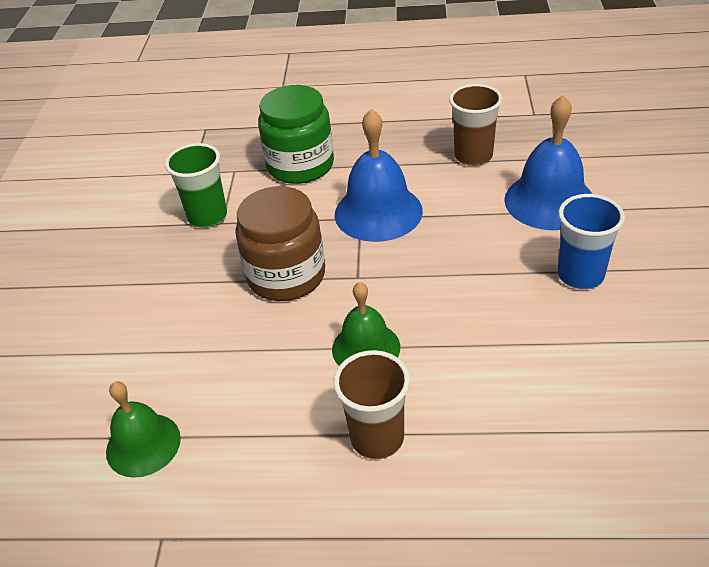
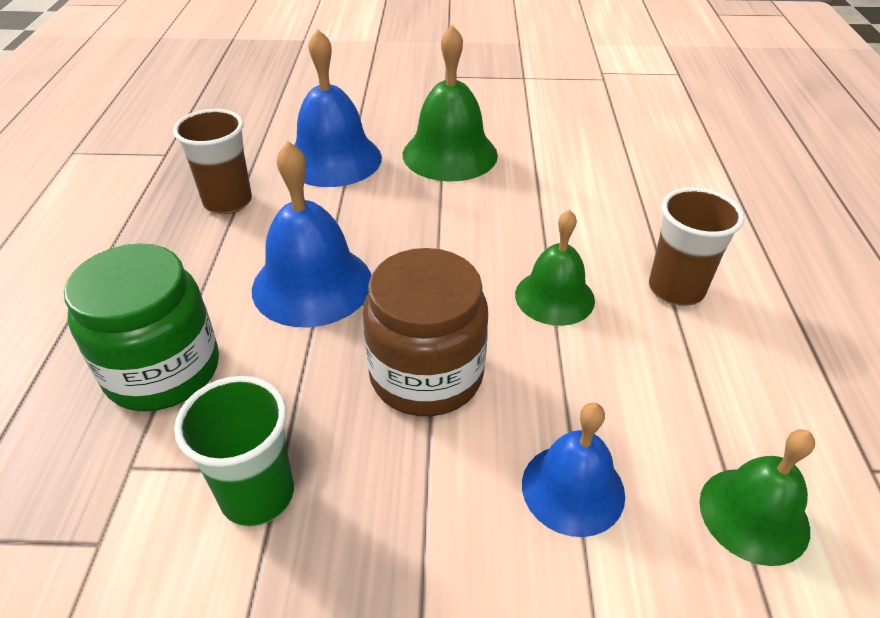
camera: 95 degrees left, 0 degrees up
blue cup [558,194,625,289] -> green bell [403,25,498,181]
none -> blue bell [522,403,625,537]

